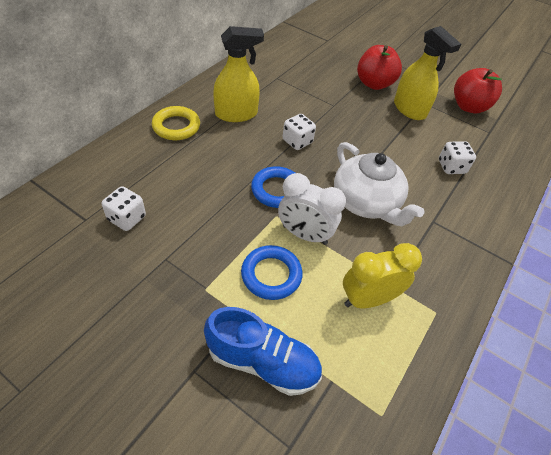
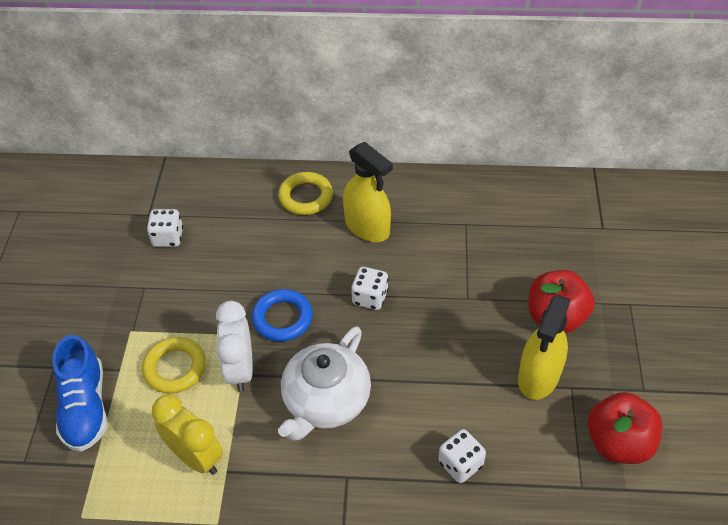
camera: 65 degrees right, 0 degrees up
blue ring [241,245,303,300] -> yellow ring [142,337,206,394]

